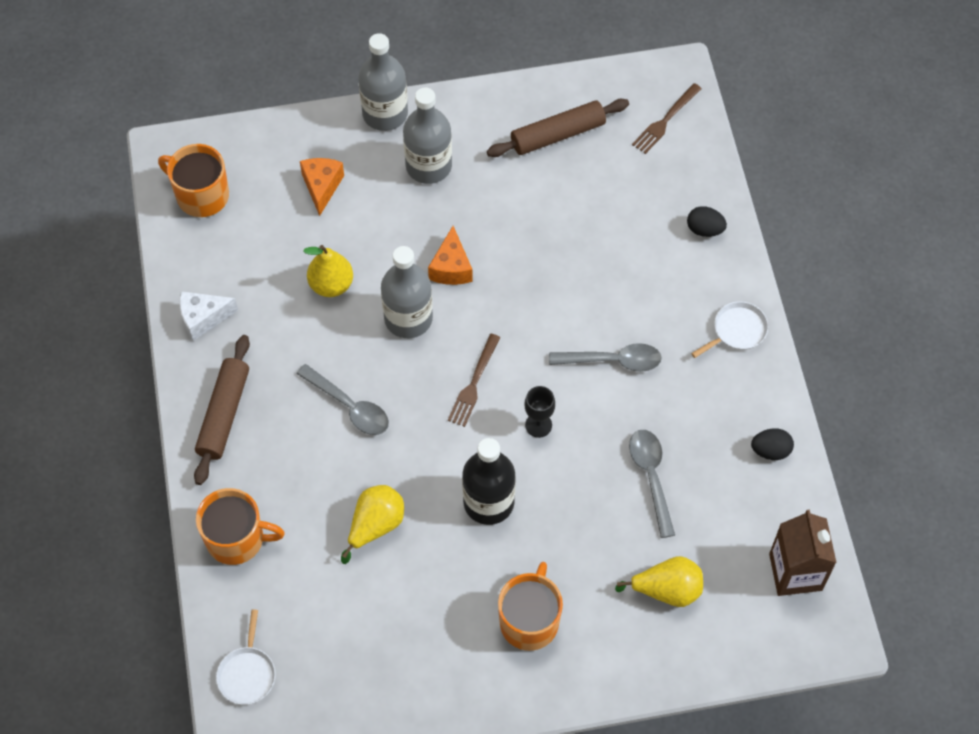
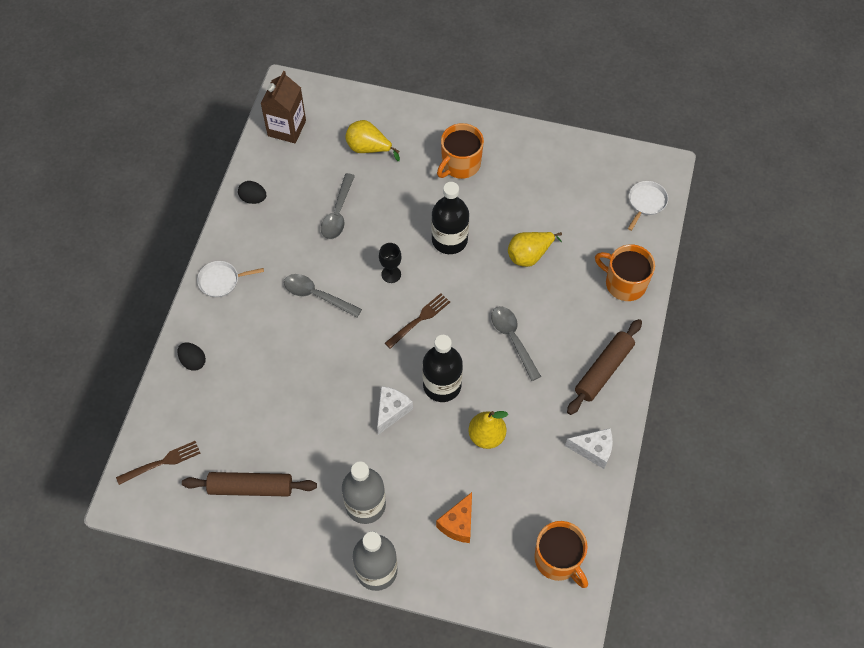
camera: 155 degrees left, 0 degrees up
grey bottle [381,246,433,338] -> black bottle [422,335,463,402]
orange cheese [428,226,473,285] -> white cheese [377,386,413,435]

